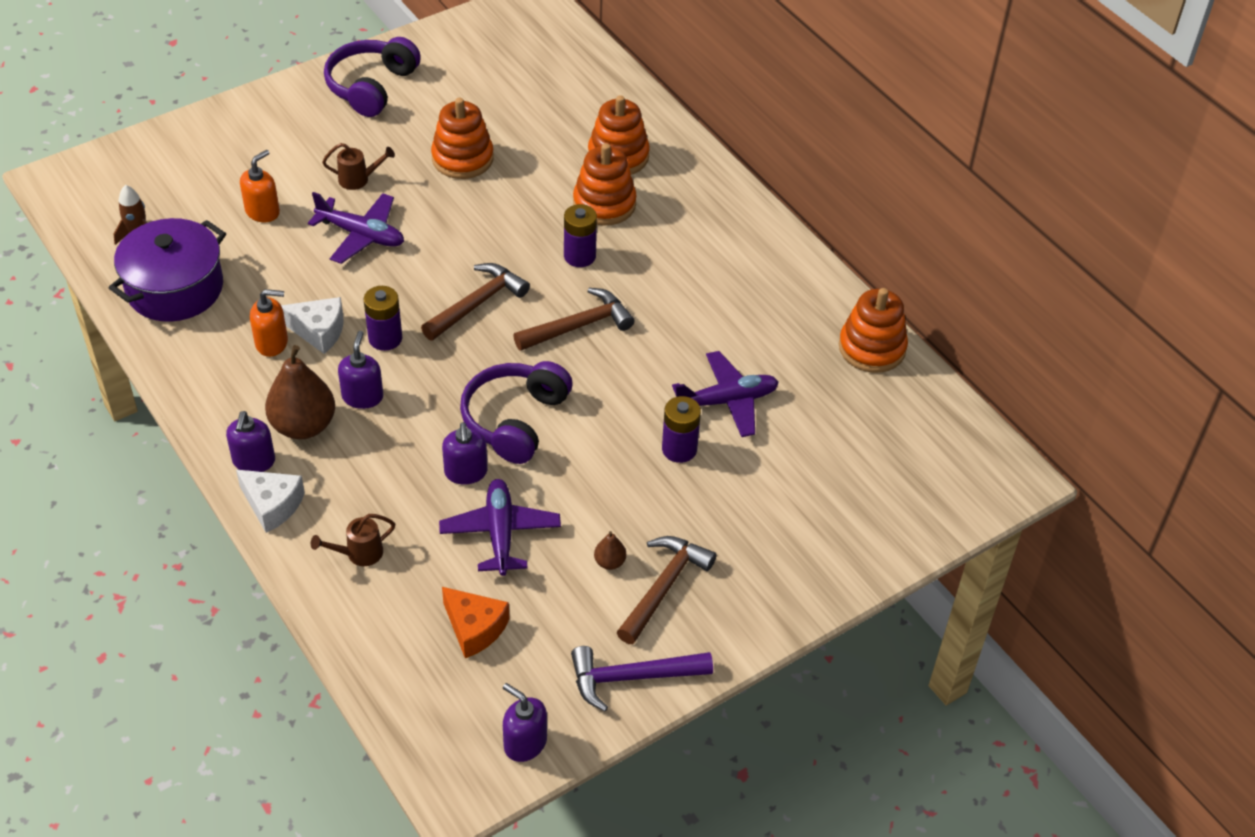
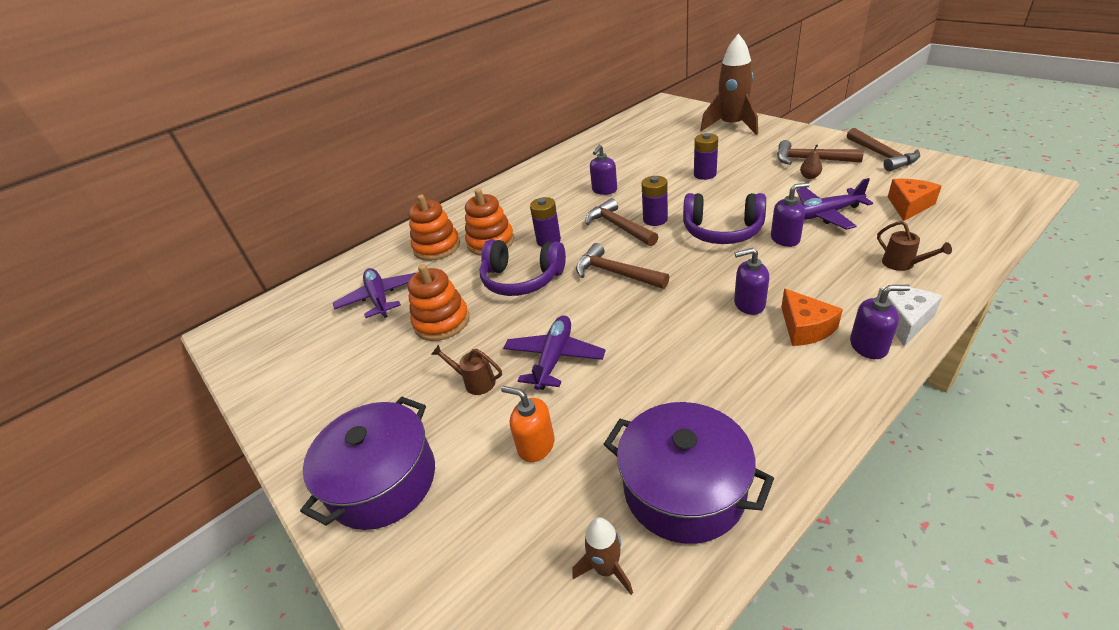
camera: 90 degrees left, 10 degrees down
orange soap dispenser [250,289,288,357] -> none
brown pear [265,345,335,439] -> orange cheese [781,288,843,346]
white cheese [281,297,344,354] -> none
brown watering can [322,143,395,190] -> brown watering can turned 60 degrees counterclockwise [431,344,502,395]
purple headphones [324,37,421,117] -> purple headphones moved to [480,240,566,296]
purple battery [364,286,402,351] -> purple battery moved to [642,176,668,226]
purple soap dispenser [503,683,547,762] -> purple soap dispenser moved to [590,145,617,195]
purple hammer [571,646,713,712] -> brown hammer [847,128,920,171]
purple plane [672,351,779,437] -> purple plane moved to [333,268,415,318]
orange stacking toy [839,288,908,373] -> none
none -> purple pot [300,397,435,530]
none -> brown rocket [700,33,758,135]

